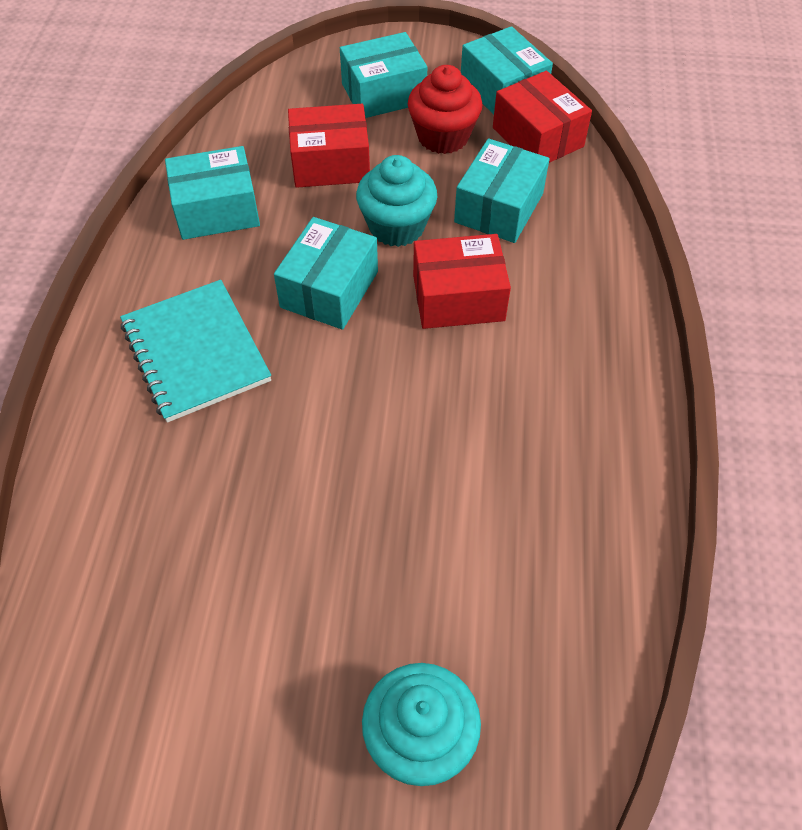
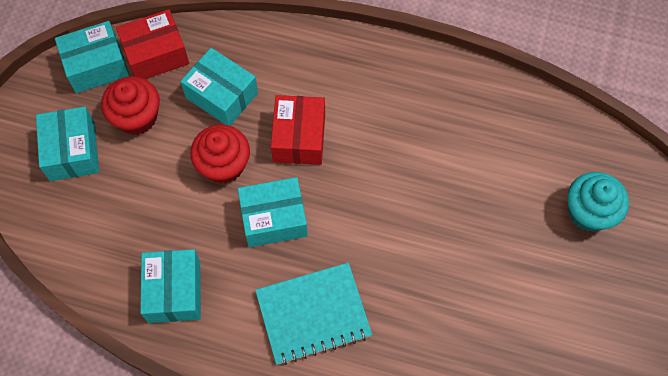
camera: 80 degrees left, 10 degrees up
turquoise box [274,217,378,330] -> turquoise box turned 45 degrees counterclockwise [238,177,308,247]
red box [288,104,370,188] -> none
turquoise cupcake [356,155,437,247] -> red cupcake [190,124,250,184]

